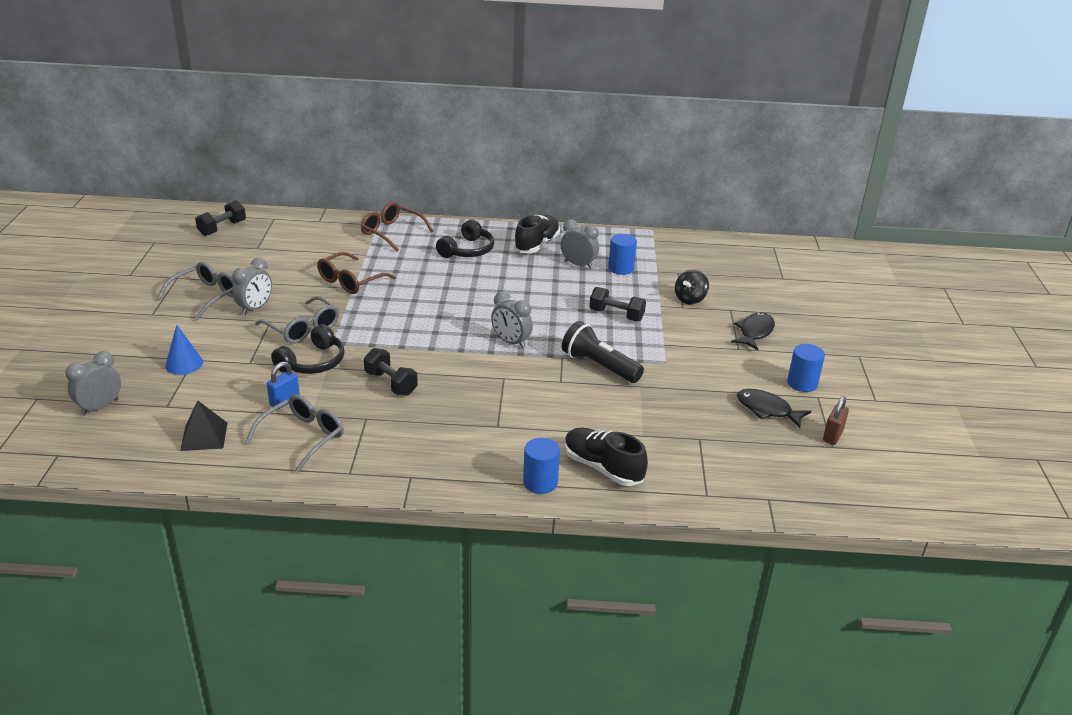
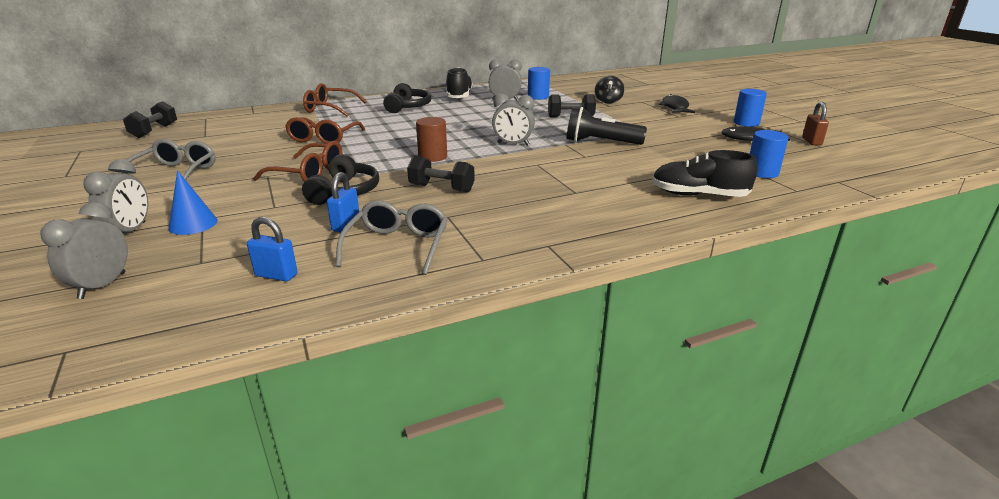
camera: 25 degrees left, 5 degrees down
black pyramid [180,400,227,451] -> blue padlock [247,217,298,281]
grey clock [232,258,272,315] -> grey clock moved to [83,159,148,232]
grey glasses [255,296,339,344] -> brown glasses [253,141,343,181]
blue cylinder [523,438,560,494] -> blue cylinder moved to [750,130,789,178]
none -> brown cylinder [416,117,447,162]

